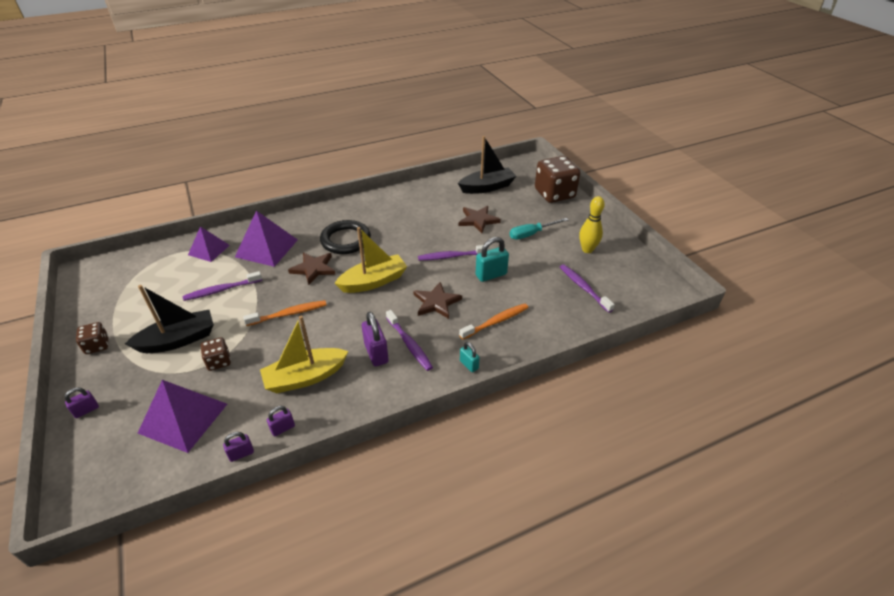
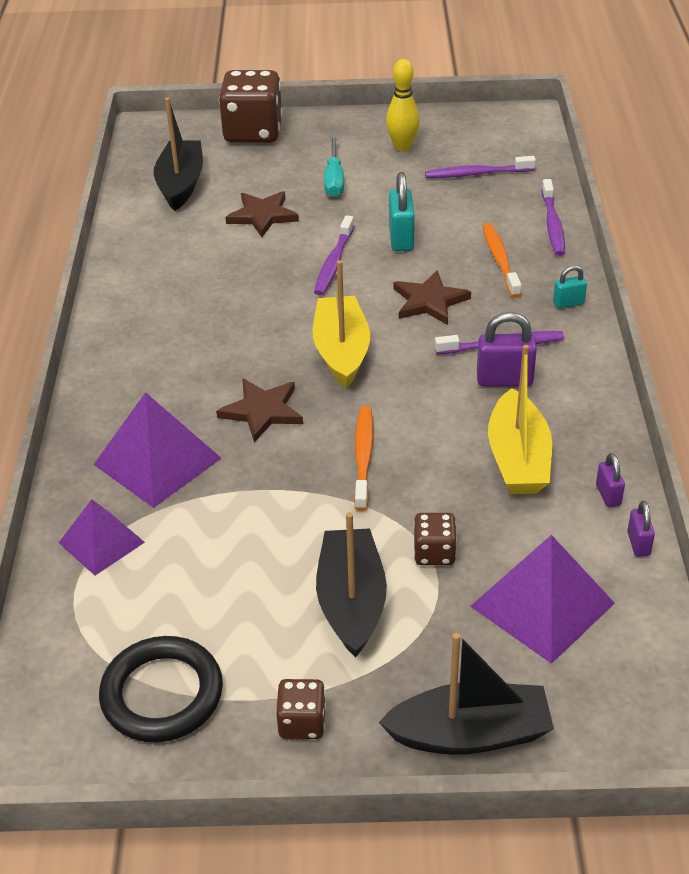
camera: 65 degrees left, 0 degrees up
purple padlock [65,388,99,418] -> black boat [379,633,554,755]
purple toothbrush [182,271,262,301] -> purple toothbrush moved to [542,179,565,256]
black ring [320,220,371,254] -> black ring moved to [99,636,223,743]

